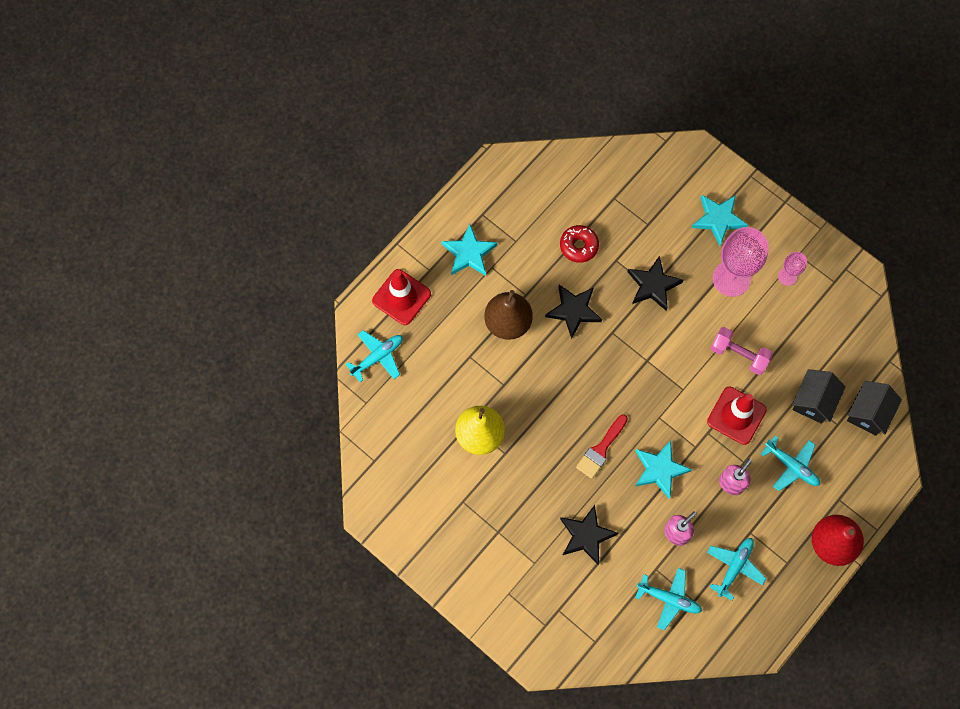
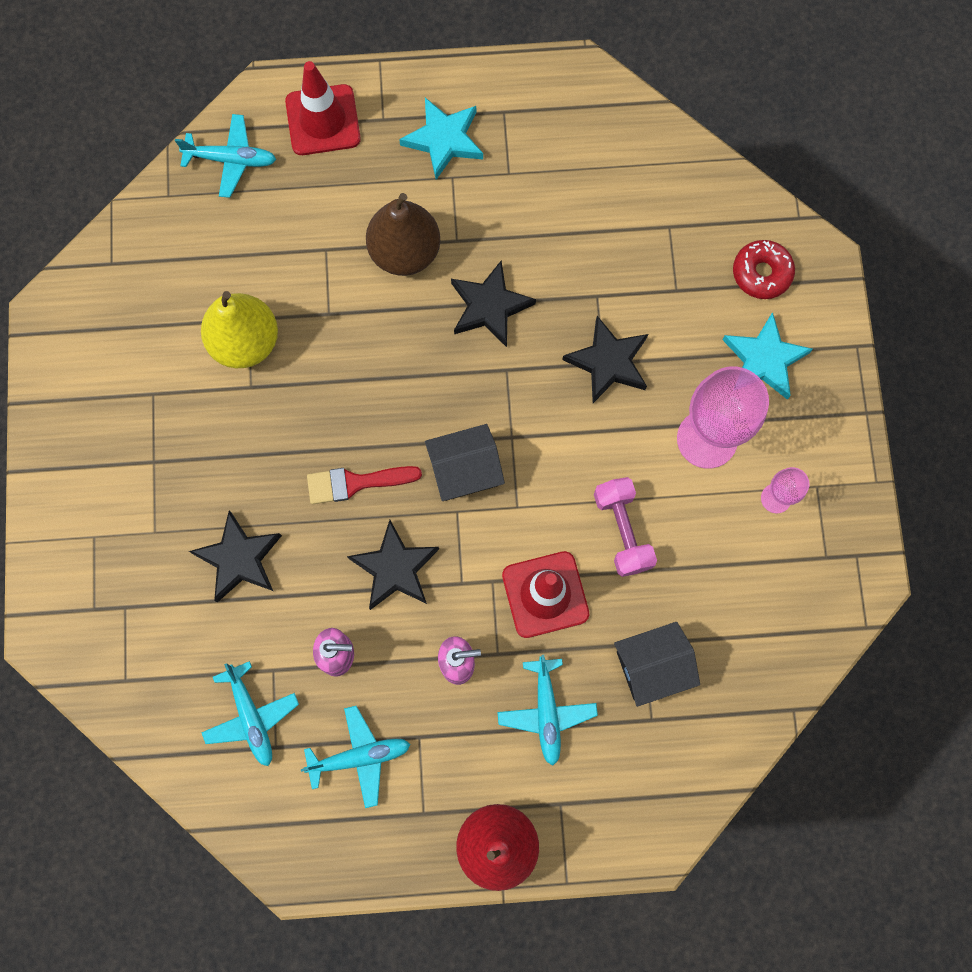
camera: 45 degrees right, 5 degrees up
red donut [560,225,599,263] -> red donut moved to [733,240,795,299]
turquoise star [635,440,692,499] -> black star [347,520,439,610]
black house [847,381,902,436] -> black house moved to [425,424,505,501]

